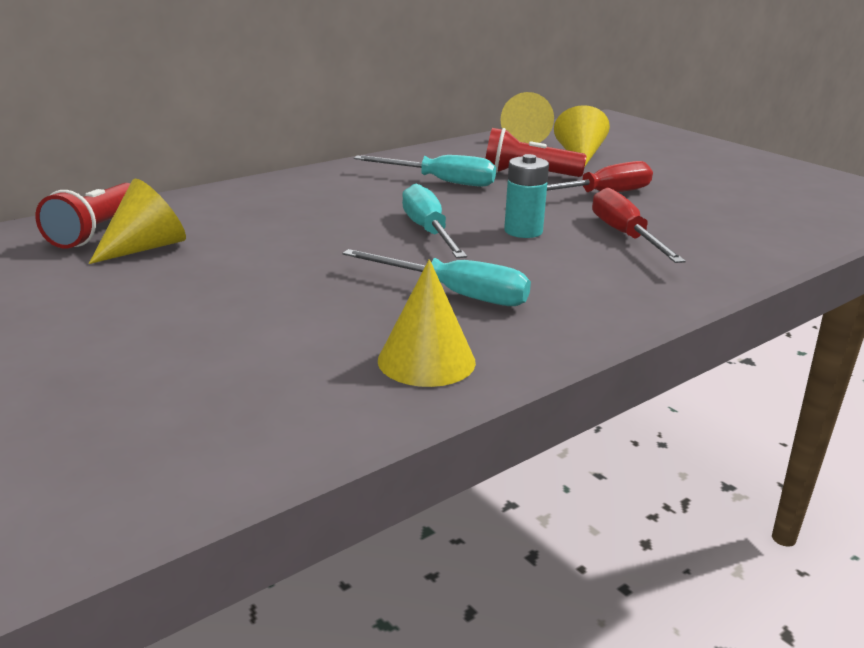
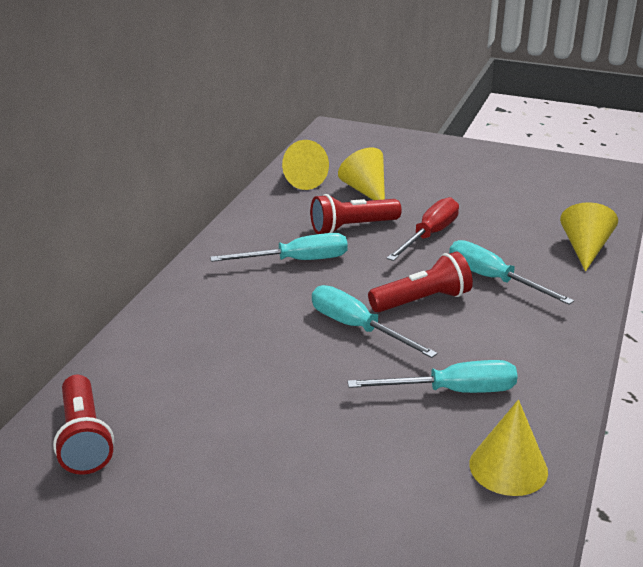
camera: 30 degrees left, 5 degrees up
yellow cone [89,179,186,264] -> yellow cone moved to [560,202,618,271]
turquoise battery [504,154,549,238] -> red flashlight [368,252,473,312]
red screwdriver [592,188,686,263] -> turquoise screwdriver [449,240,574,305]

